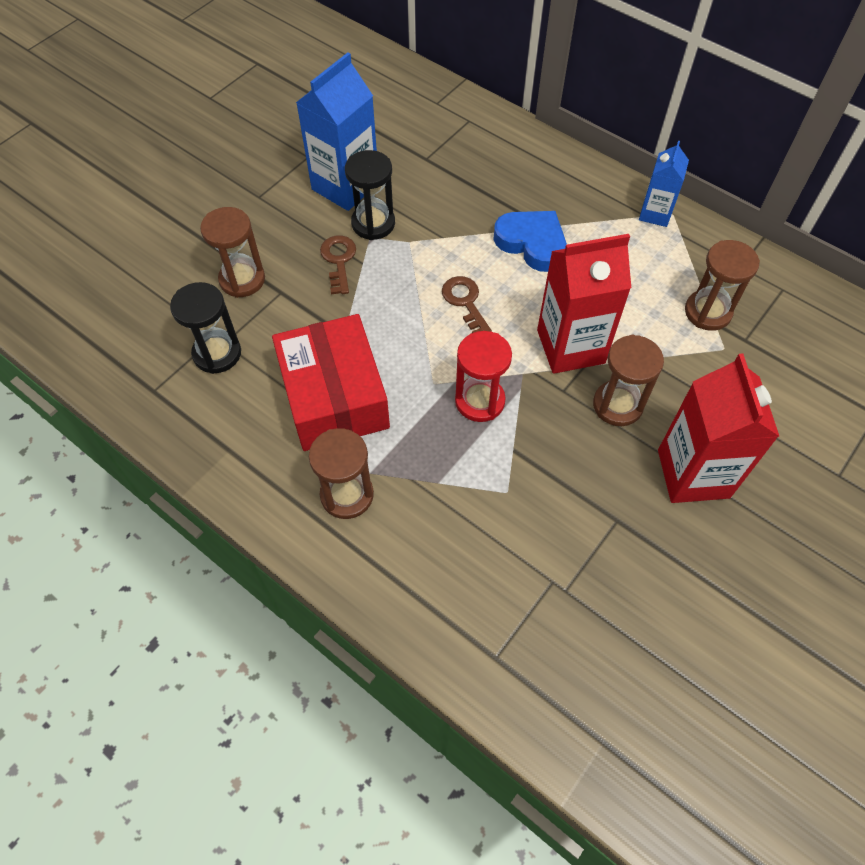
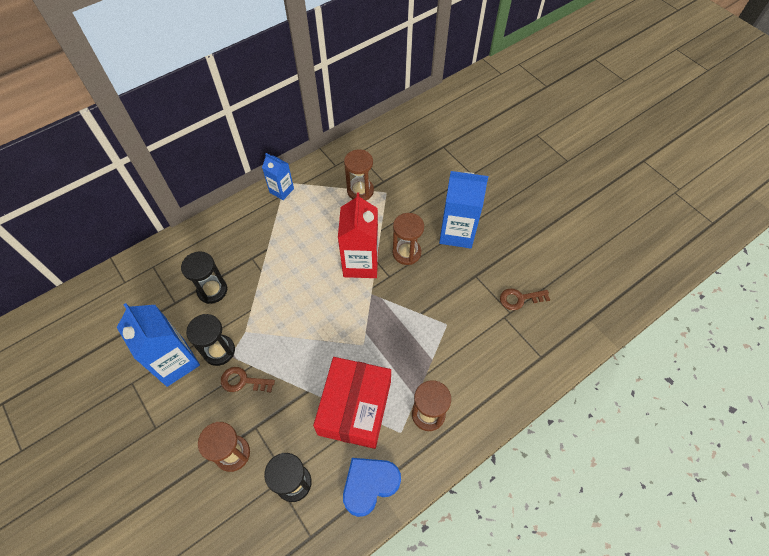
camera: 75 degrees left, 0 degrees up
red box [272,314,390,451] -> red box turned 75 degrees counterclockwise [313,357,391,449]
brown key [442,276,492,333] -> brown key moved to [500,288,550,310]
red hourglass [455,331,512,422] -> none
blue heart [493,211,567,272] -> blue heart moved to [343,458,401,517]
red carton [658,353,779,503] -> blue carton [439,171,488,248]
none -> black hourglass [181,251,227,304]

